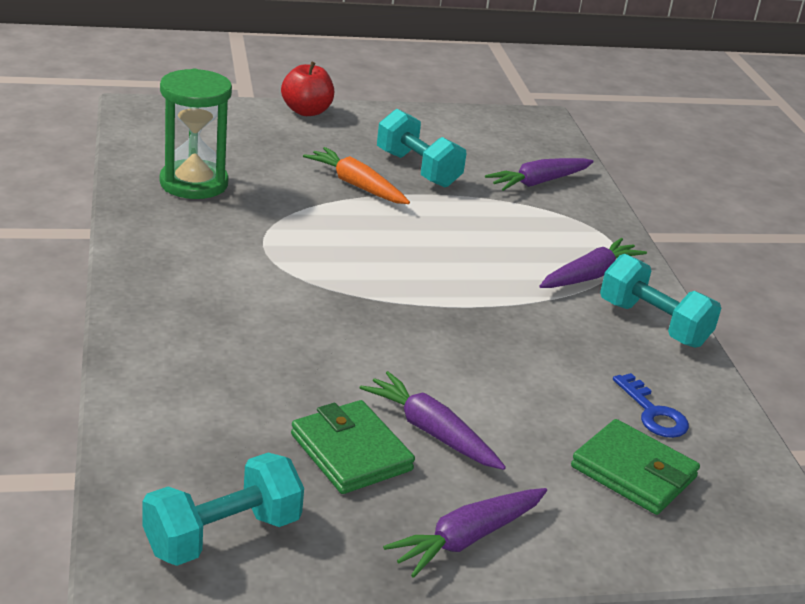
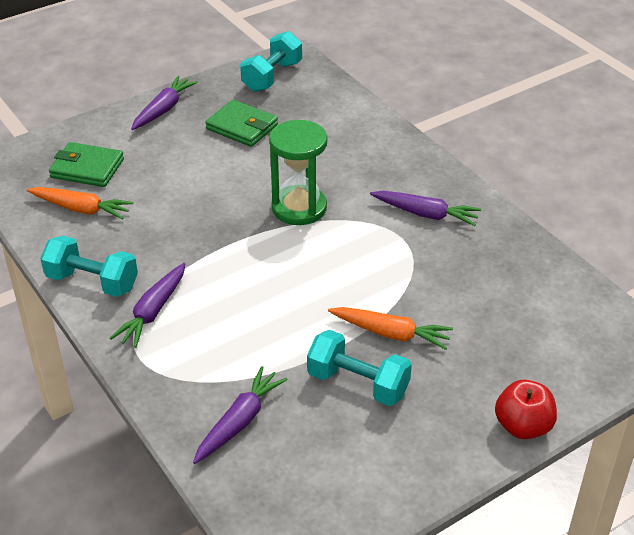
camera: 160 degrees right, 10 degrees up
green hourglass [160,69,232,199] -> green hourglass moved to [269,120,327,225]
purple carrot [360,371,506,470] -> purple carrot moved to [370,191,481,226]
blue key [613,373,689,438] -> orange carrot [27,187,133,220]

